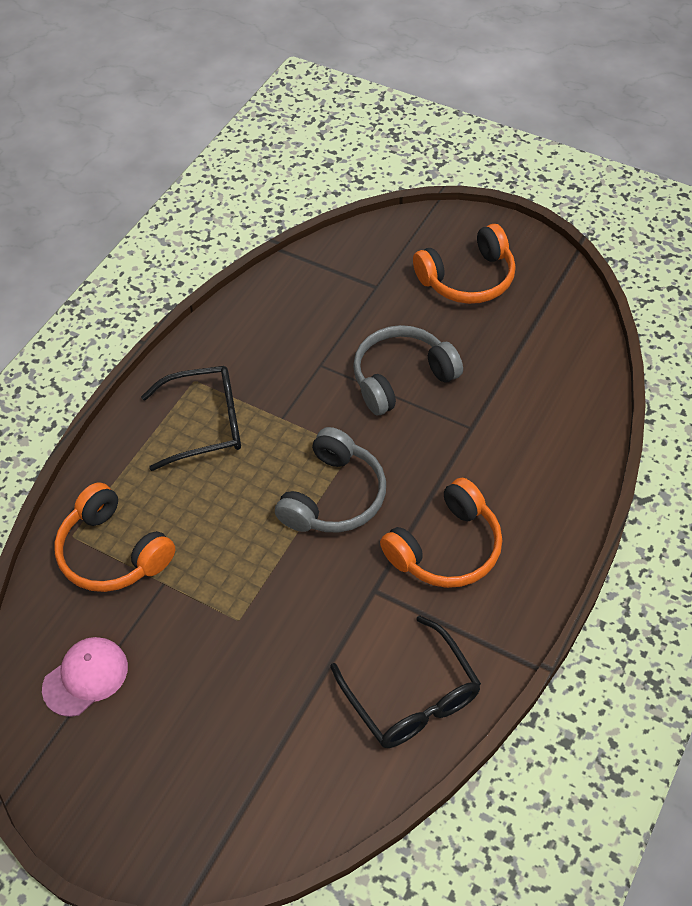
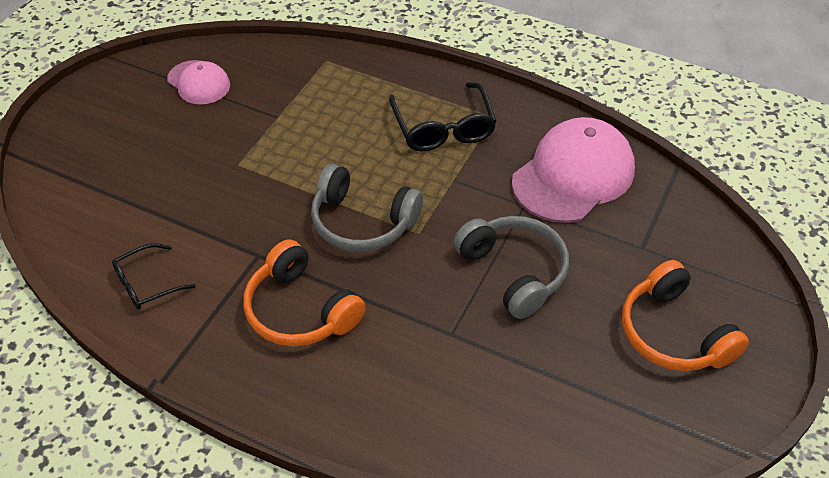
camera: 85 degrees right, 5 degrees down
orange headphones [54,482,175,592] -> none
black glasses [330,615,481,748] -> black glasses [112,243,196,310], size x0.63
none -> pink cap [512,117,635,223]

